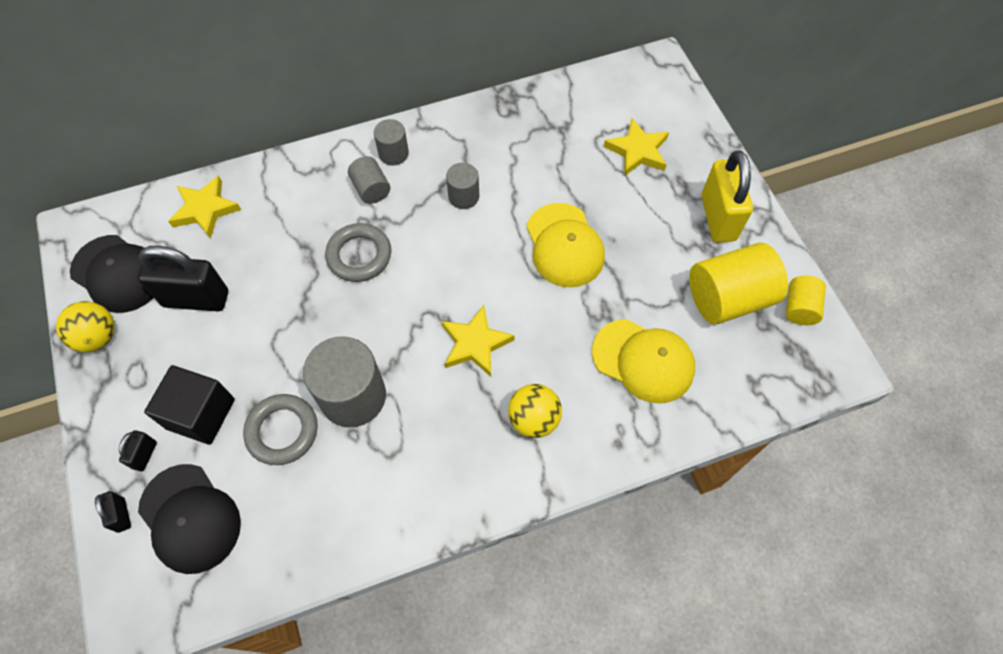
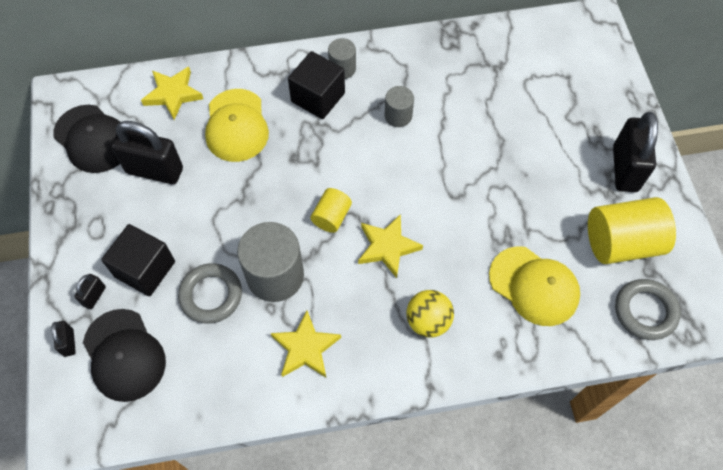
camera: 10 degrees right, 0 degrees up
yellow ball [56,301,115,352] -> none
grey ring [325,223,391,282] -> grey ring moved to [615,279,681,340]
grey cylinder [348,156,390,204] -> black cube [288,51,345,119]
yellow cap [526,203,605,287] -> yellow cap moved to [205,89,269,162]
yellow star [604,118,669,176] -> yellow star moved to [271,311,341,377]
yellow padlock [702,150,753,243] -> black padlock [613,112,658,192]
yellow cylinder [786,276,826,325] -> yellow cylinder moved to [310,188,352,233]

